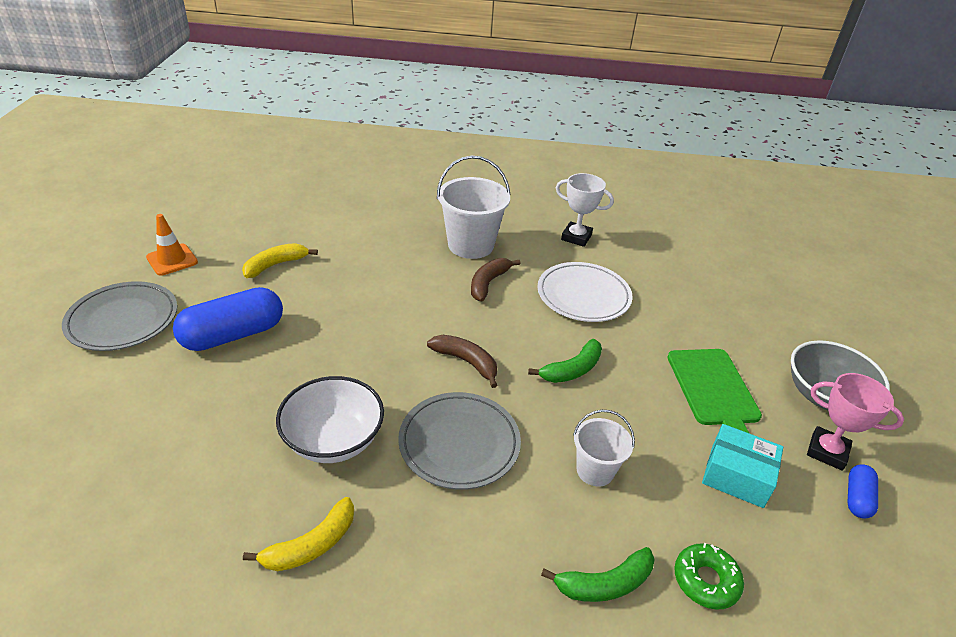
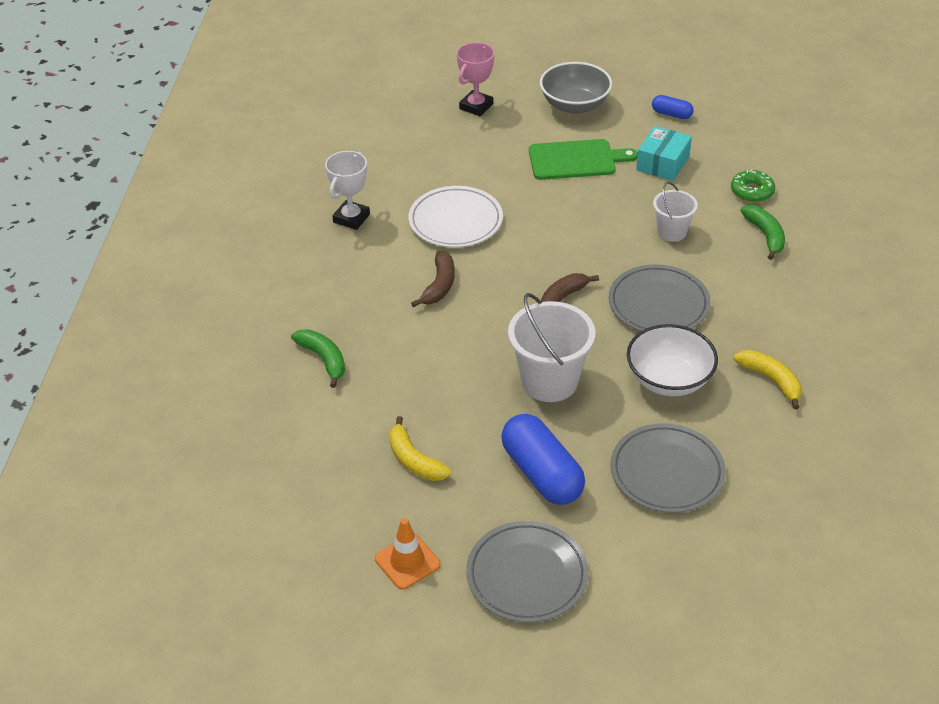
camera: 85 degrees left, 5 degrees up
white bucket [437,156,511,259] -> white bucket moved to [508,293,595,402]
brown banana [471,258,521,301] -> brown banana turned 105 degrees counterclockwise [411,251,455,307]
green banana [528,339,602,383] -> green banana moved to [291,329,345,388]
pink trophy [807,373,904,471] -> pink trophy moved to [457,42,495,116]
none -> grey plate [610,423,726,513]

